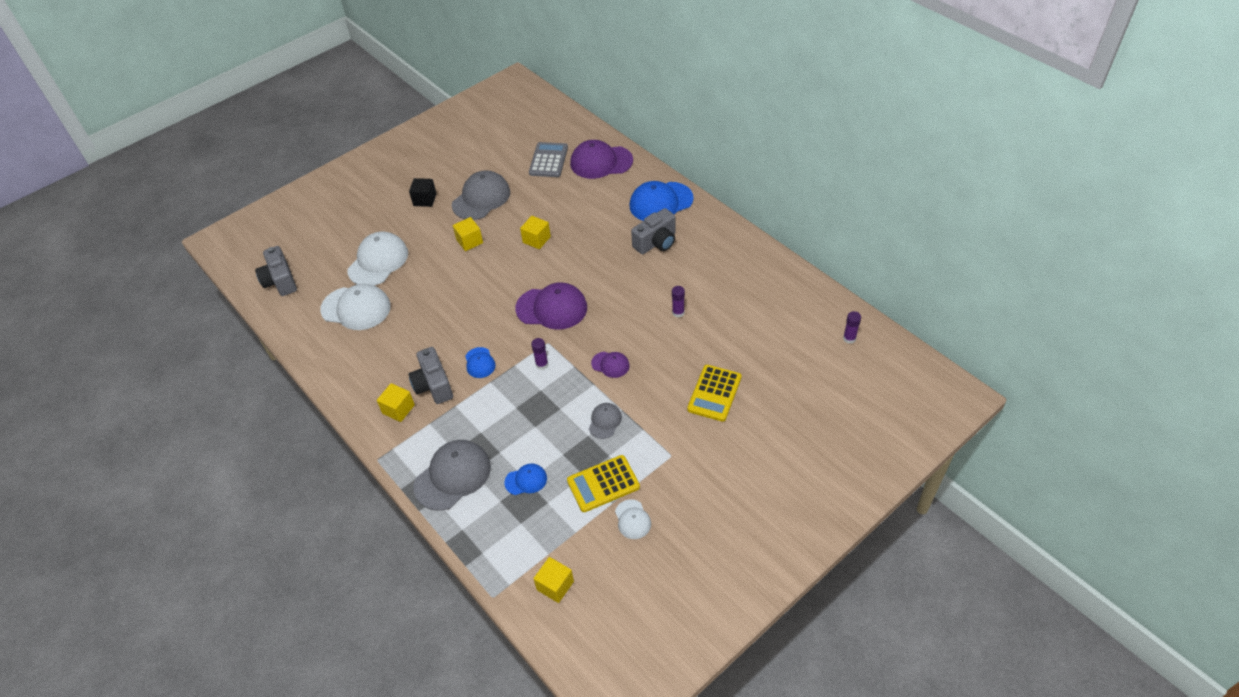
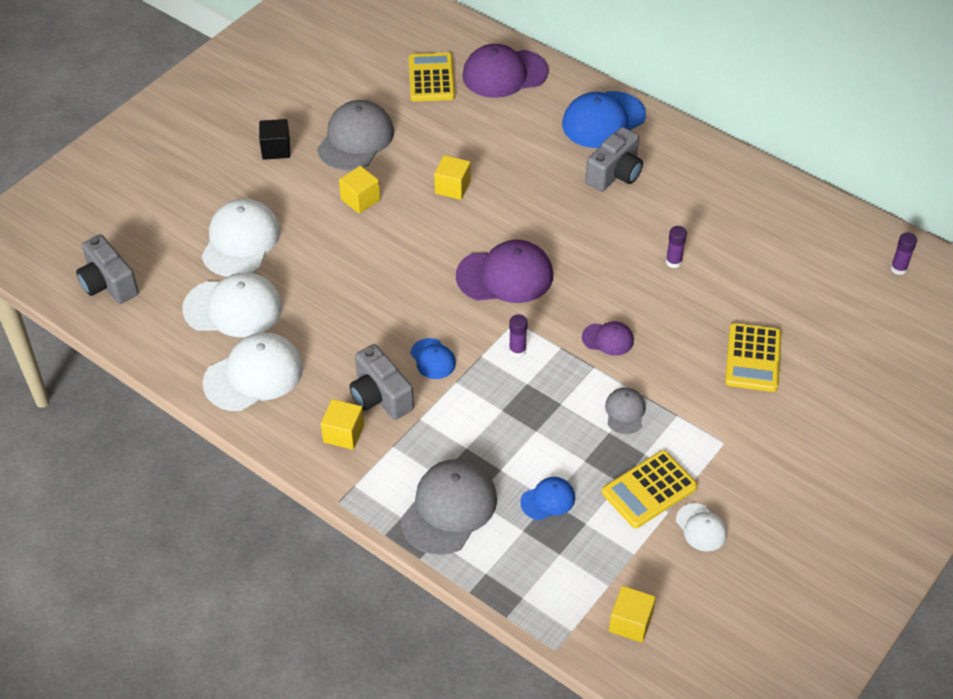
camera: 15 degrees left, 0 degrees up
grey calculator [529,142,568,177] -> yellow calculator [409,53,455,102]
none -> white cap [203,332,303,411]

